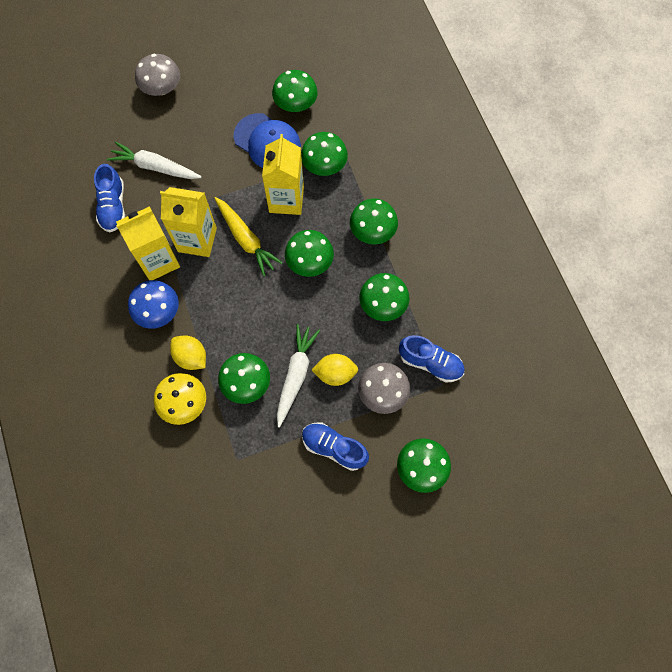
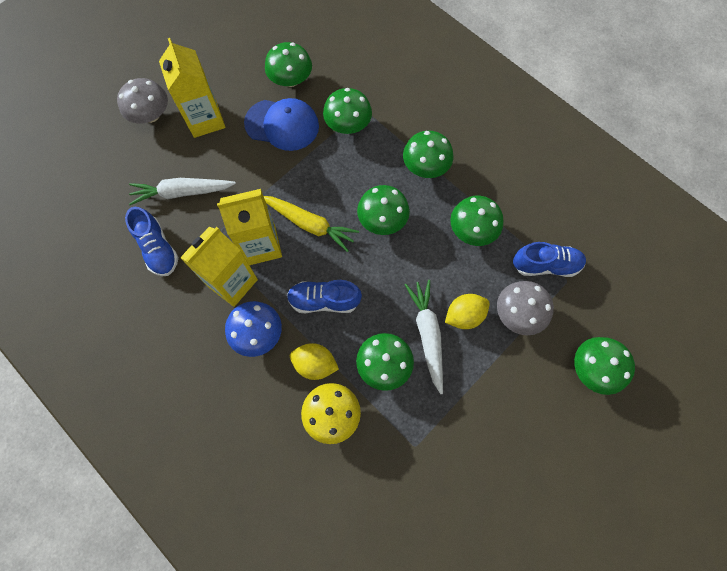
camera: 25 degrees left, 0 degrees up
yellow carton [262,134,304,215] -> yellow carton moved to [159,38,225,138]
blue shoe [302,423,369,471] -> blue shoe moved to [287,280,362,313]

